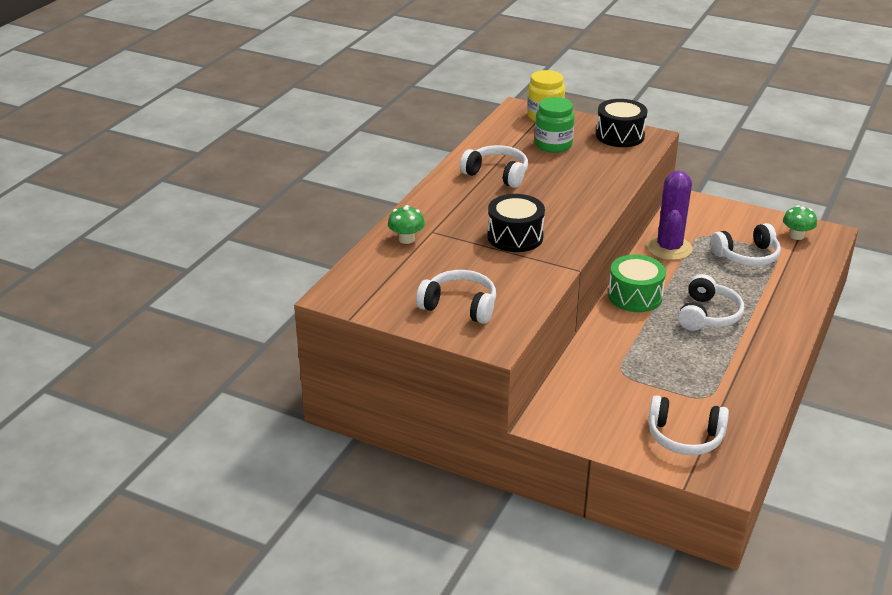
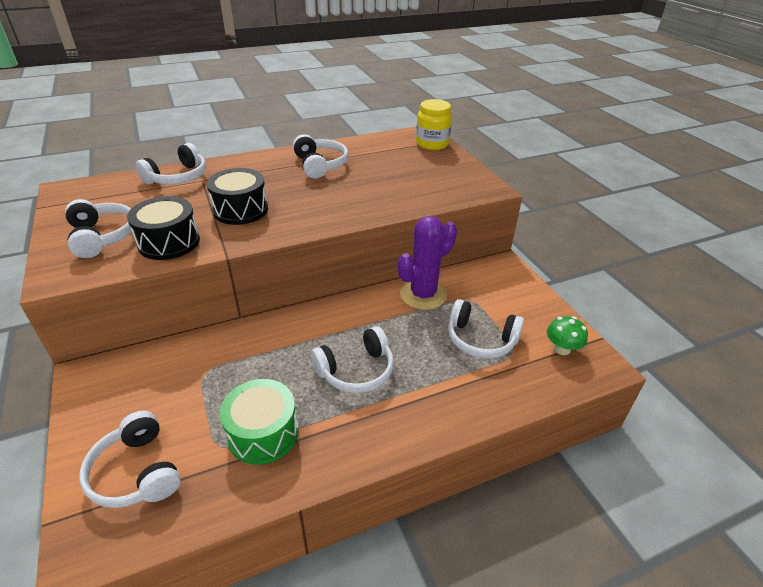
camera: 40 degrees right, 5 degrees up
green mushroom [388,205,425,244] -> white headphones [135,143,206,185]
green jar [535,97,575,153] -> none
black drum [596,99,648,147] -> black drum moved to [127,196,200,260]
green drum [608,254,666,312] -> green drum moved to [220,379,298,465]

